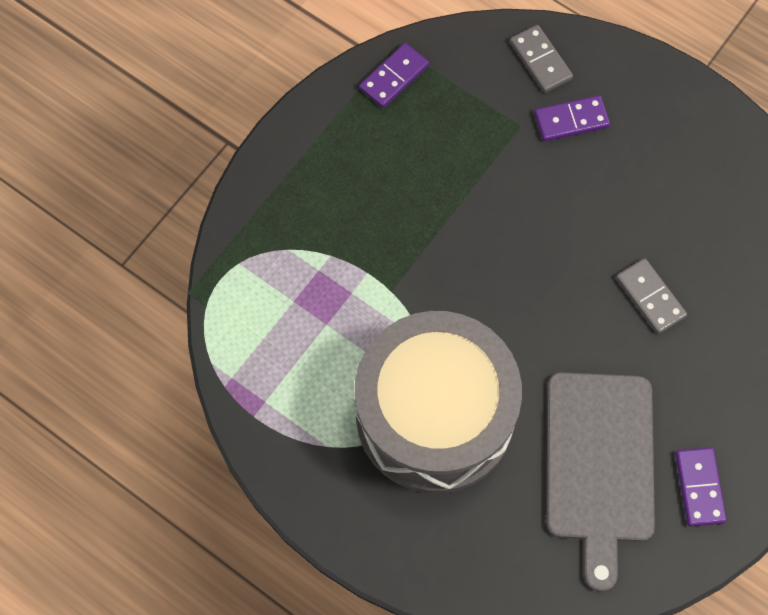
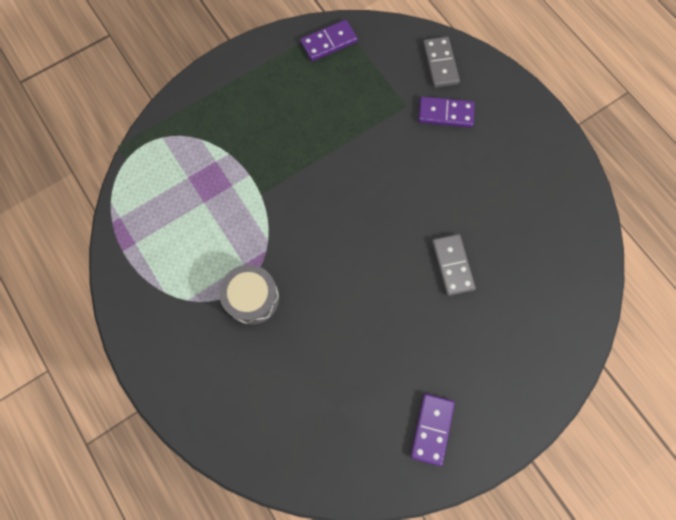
camera: 20 degrees right, 5 degrees up
grey drum [355,311,522,493] -> grey drum [219,265,279,325], size x0.43
grey cutting board [546,372,655,592] -> none

